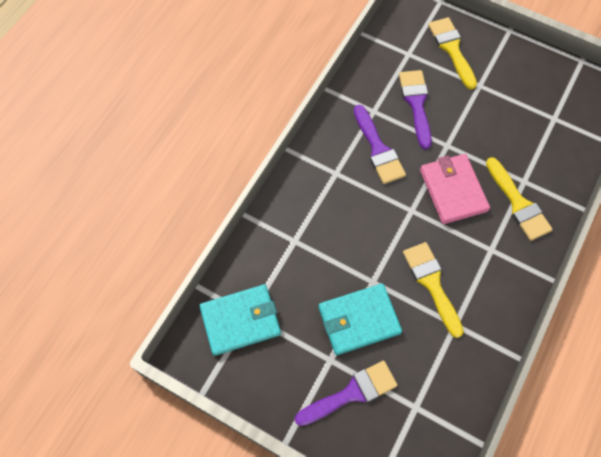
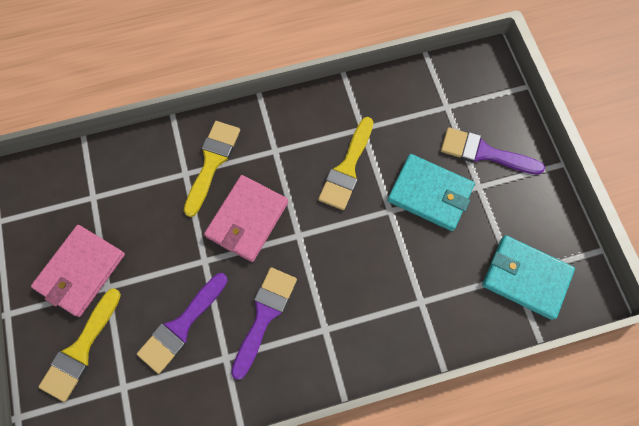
camera: 135 degrees left, 5 degrees up
none -> pink wallet [31,225,125,317]

